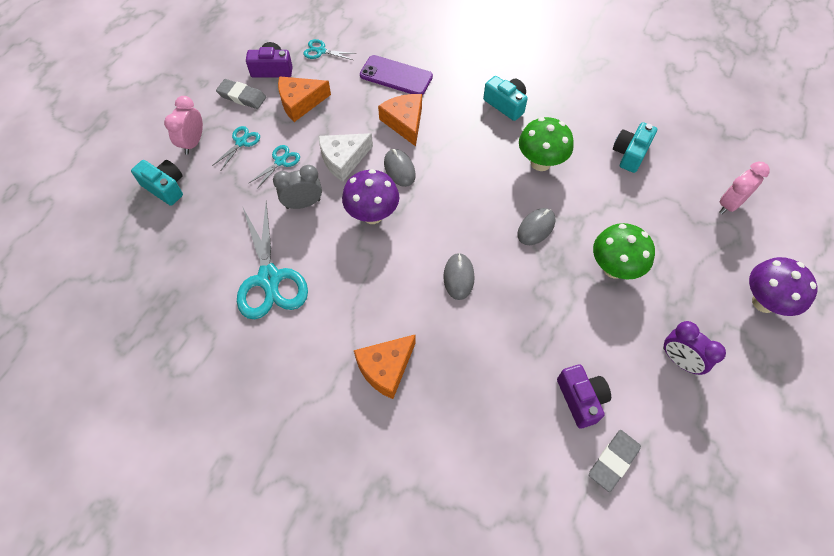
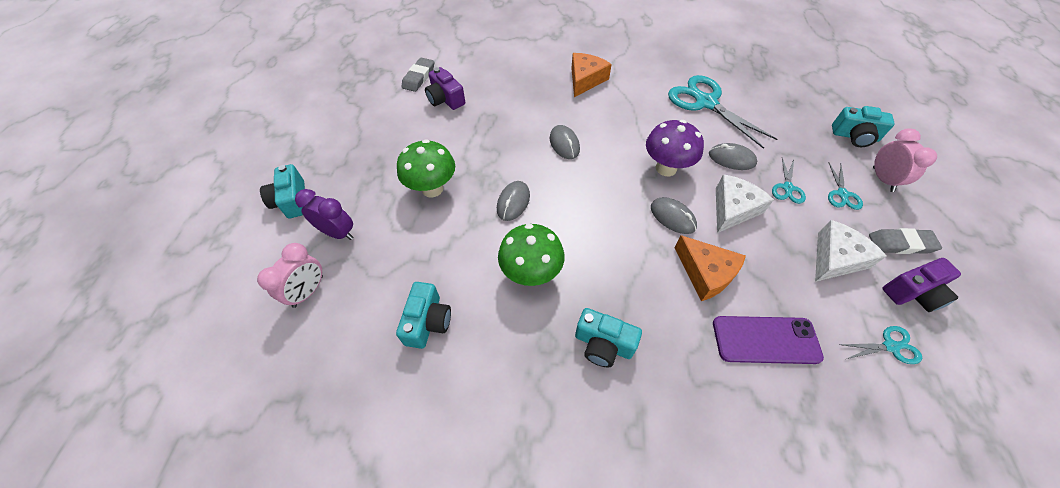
camera: 160 degrees right, 5 degrees down
grey clock [273,165,322,209] -> grey mouse [709,143,757,170]
orange cheese [278,76,331,122] -> white cheese [815,220,887,282]
purple clock [663,321,726,375] -> purple clock moved to [295,189,354,240]
purple mushroom [749,257,817,316] -> turquoise camera [260,164,305,218]

